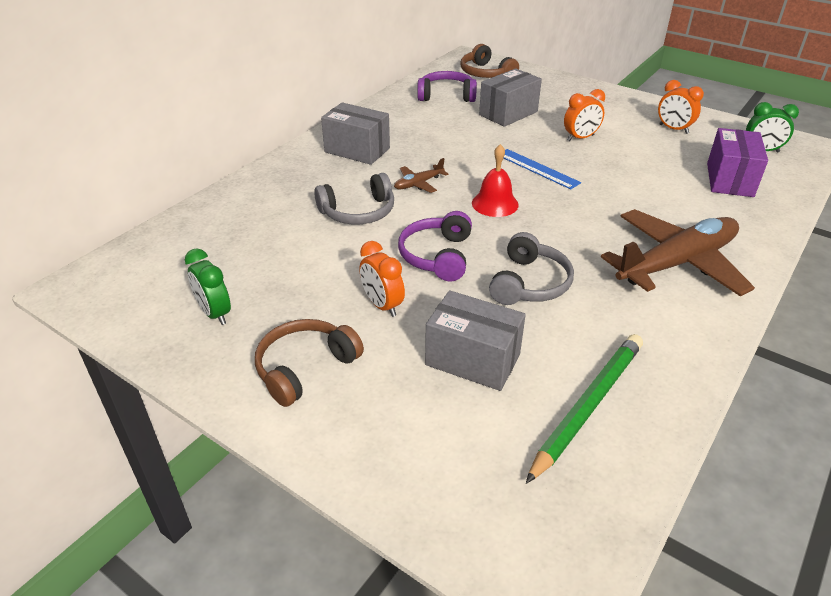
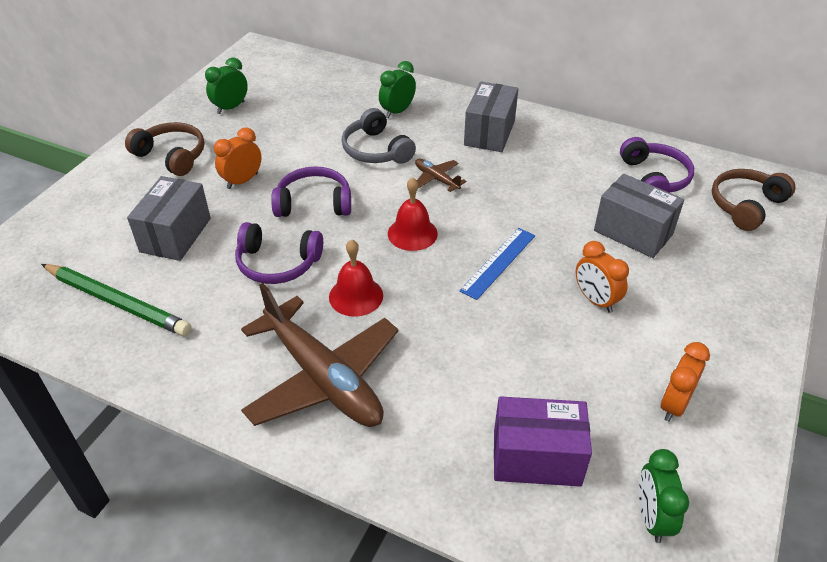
camera: 80 degrees right, 5 degrees up
grey headphones [489,232,574,305] -> purple headphones [235,222,323,284]
none -> red bell [329,239,383,317]
none -> green clock [379,61,416,118]

